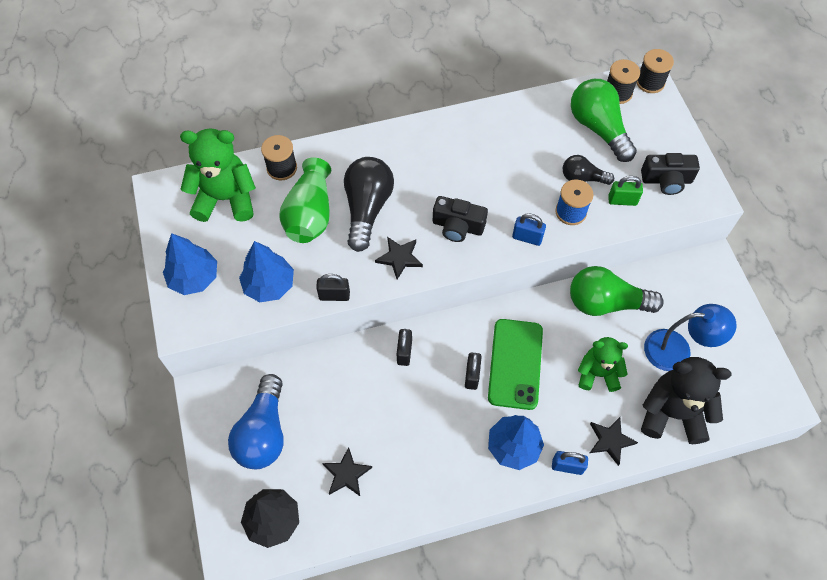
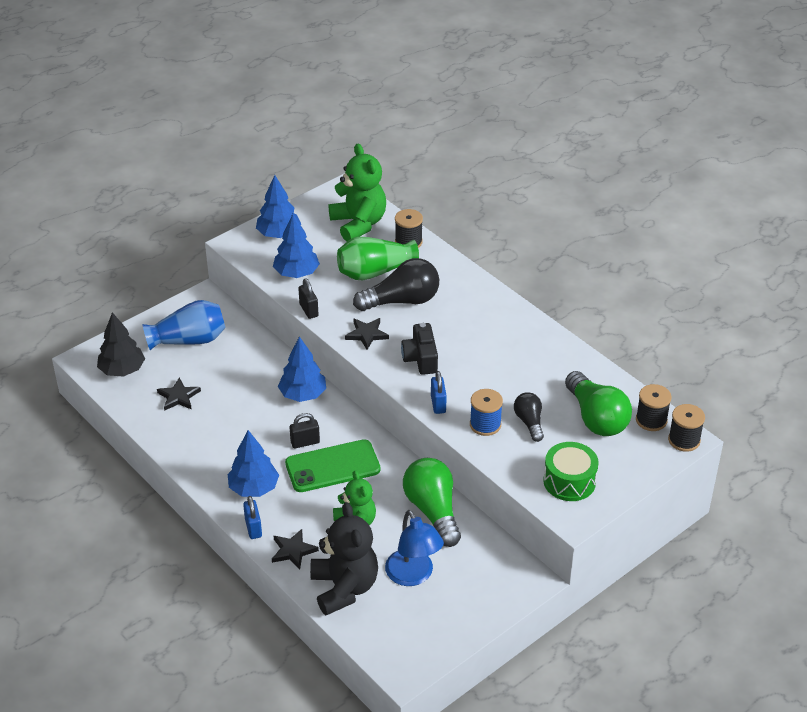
camera: 65 degrees right, 20 degrees down
blue light bulb [228,374,284,469] -> blue vase [142,300,226,350]
black padlock [397,329,412,366] -> blue tree [278,336,326,402]
green light bulb [571,79,637,162] -> green light bulb turned 120 degrees clockwise [565,371,632,436]
green padlock [608,176,643,206] -> none
black camera [641,153,700,195] -> green drum [543,442,599,501]

